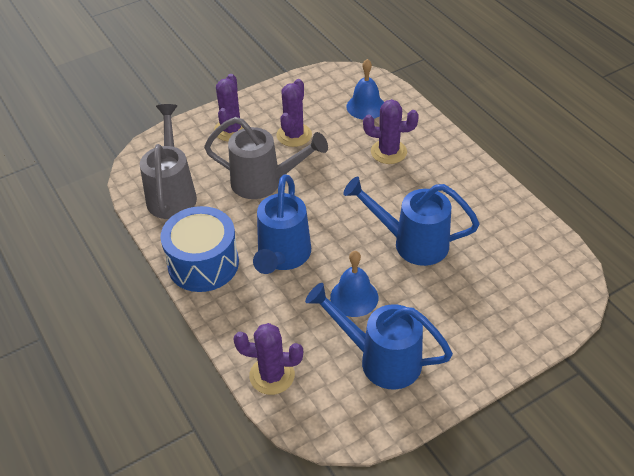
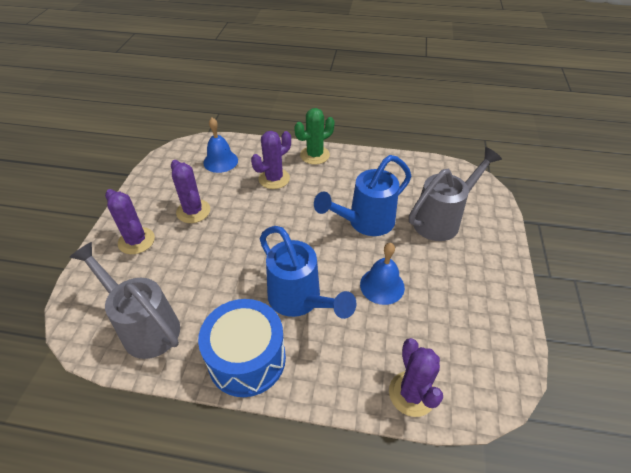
camera: 50 degrees left, 0 degrees up
grey watering can [204,117,328,199] -> grey watering can moved to [409,147,502,241]
purple cactus [233,323,303,395] -> purple cactus turned 60 degrees counterclockwise [389,338,443,417]
blue watering can [305,283,453,390] -> none
none -> green cactus [294,108,335,165]

